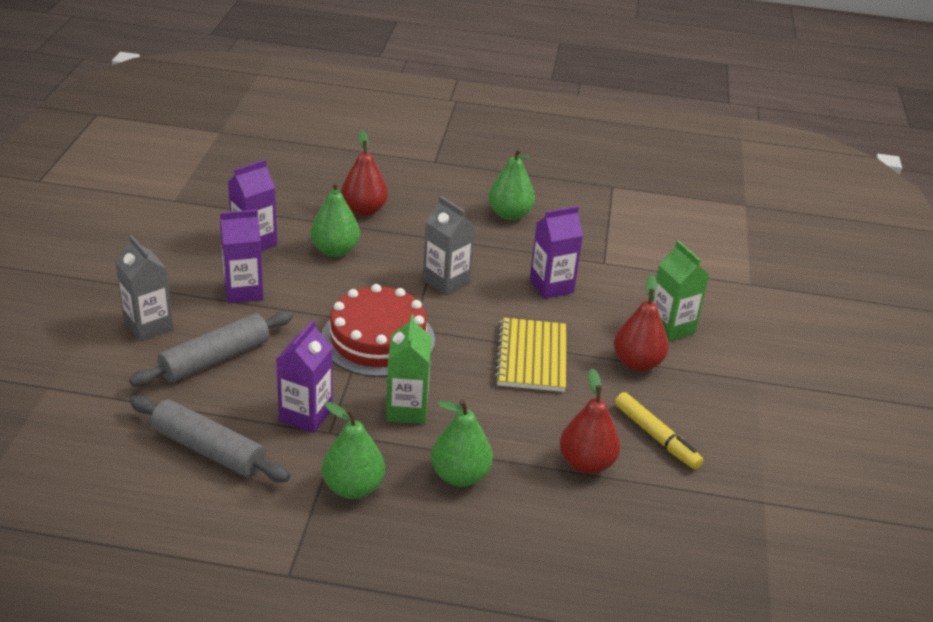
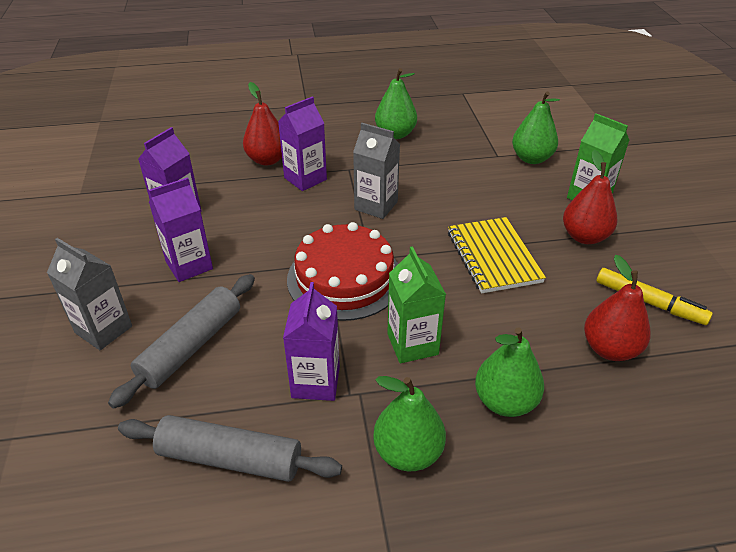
camera: 15 degrees left, 5 degrees up
green pear [310,182,360,257] -> green pear moved to [512,91,560,164]
purple carton [530,206,583,299] -> purple carton moved to [278,96,327,191]

